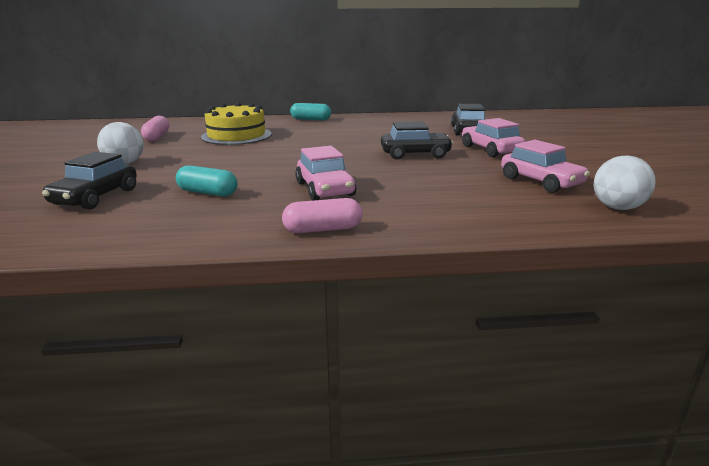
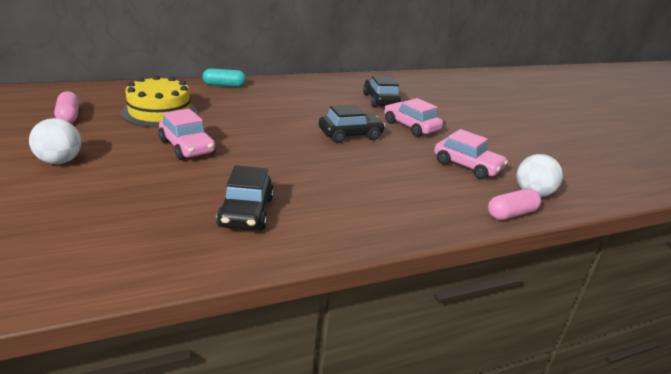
camera: 20 degrees left, 5 degrees up
black car [42,152,137,209] -> black car moved to [216,165,274,230]
turquoise capsule [176,165,238,196] -> none
pink capsule [282,198,363,233] -> pink capsule moved to [488,189,541,220]
pink car [295,146,356,201] -> pink car moved to [159,109,216,160]

